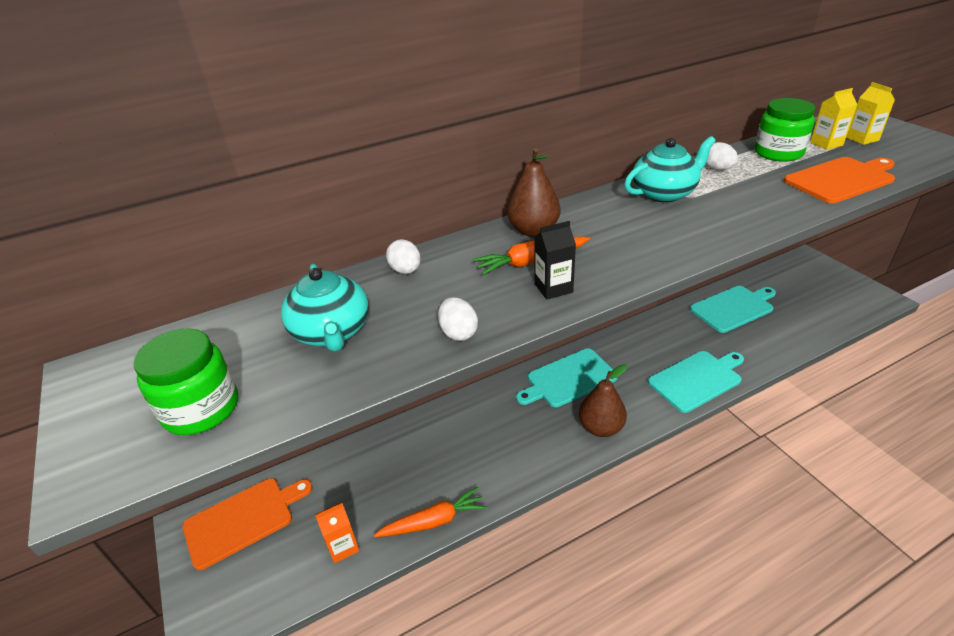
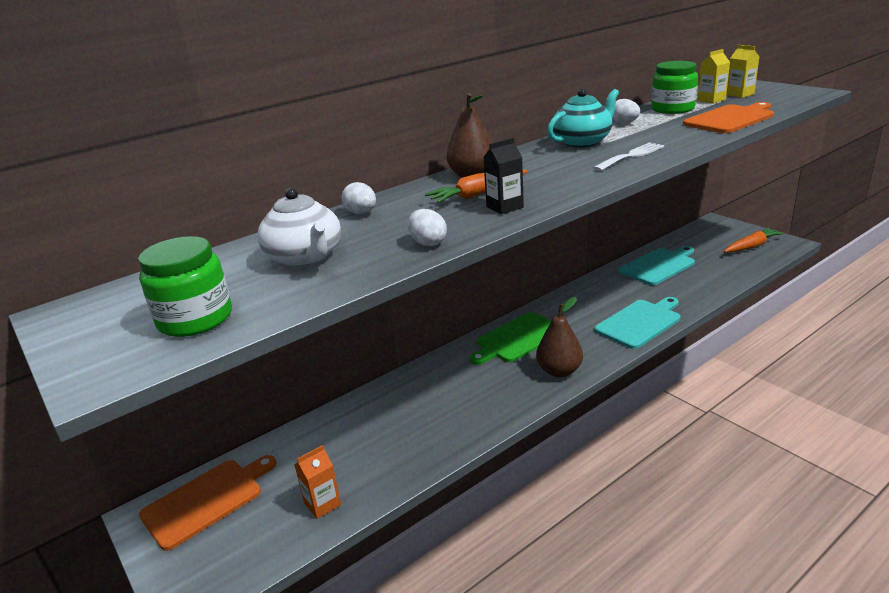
camera: 10 degrees left, 10 degrees down
turquoise teapot [281,264,369,352] -> white teapot [257,188,341,267]
orange carrot [374,487,487,537] -> orange carrot moved to [724,228,784,253]
turquoise cutting board [516,348,618,407] -> green cutting board [470,312,551,365]
none -> white fork [593,142,664,171]

